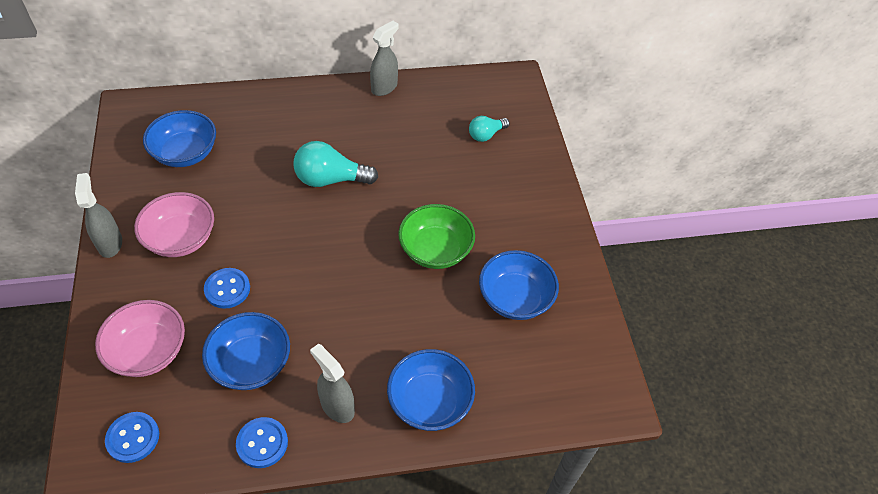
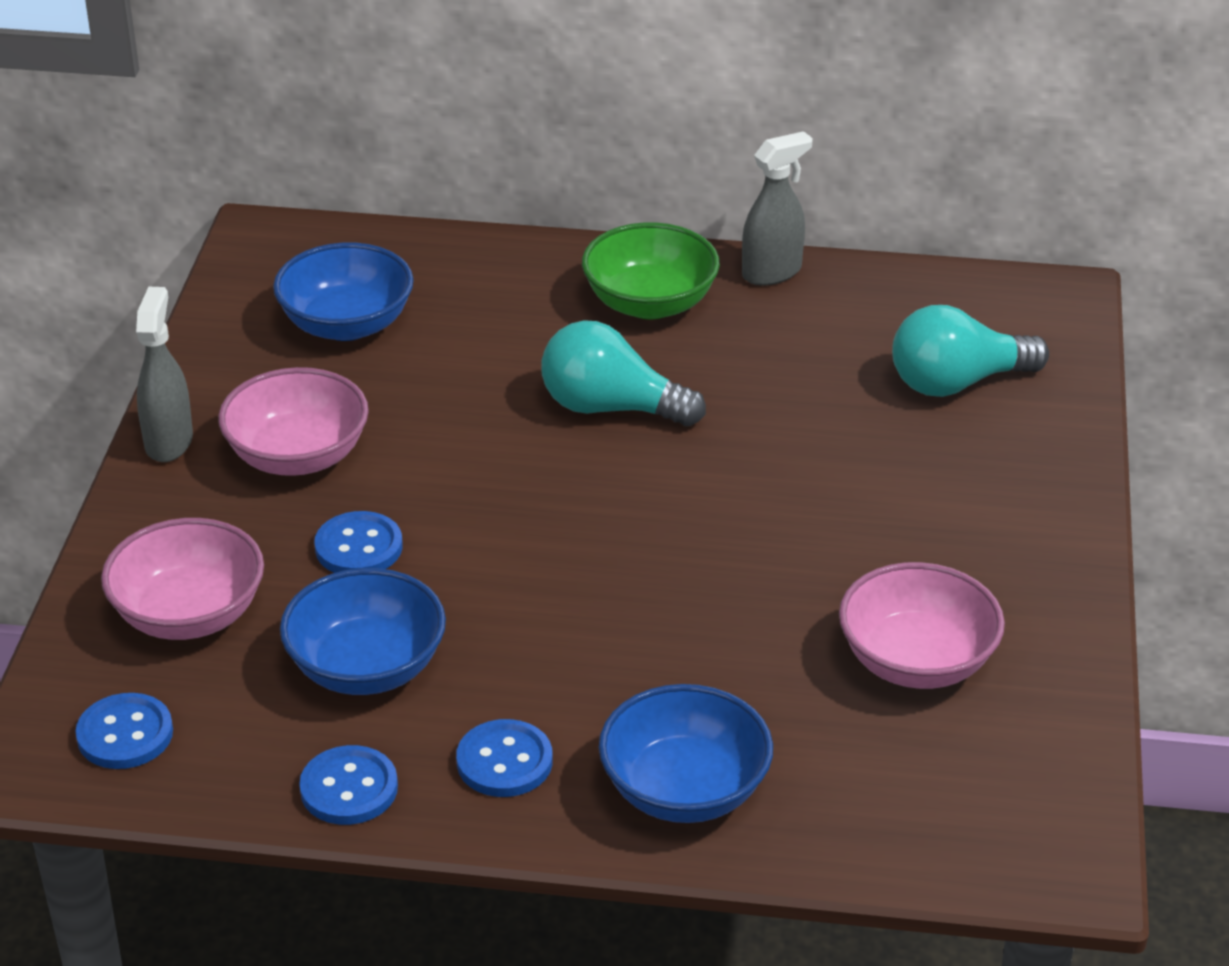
camera: 20 degrees right, 15 degrees down
grey spray bottle [310,344,355,423] -> blue button [456,719,553,797]
green bowl [398,204,475,269] -> green bowl moved to [582,222,720,319]
turquoise light bulb [469,116,509,142] -> turquoise light bulb [892,305,1049,397], size x1.66
blue bowl [479,250,559,320] -> pink bowl [839,562,1005,689]

